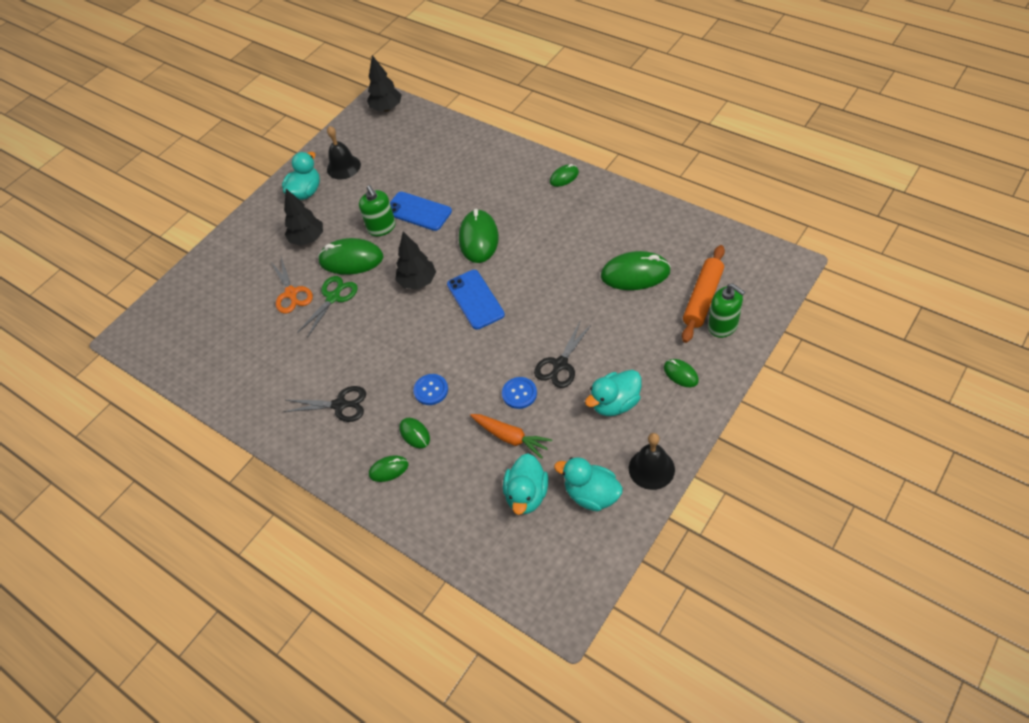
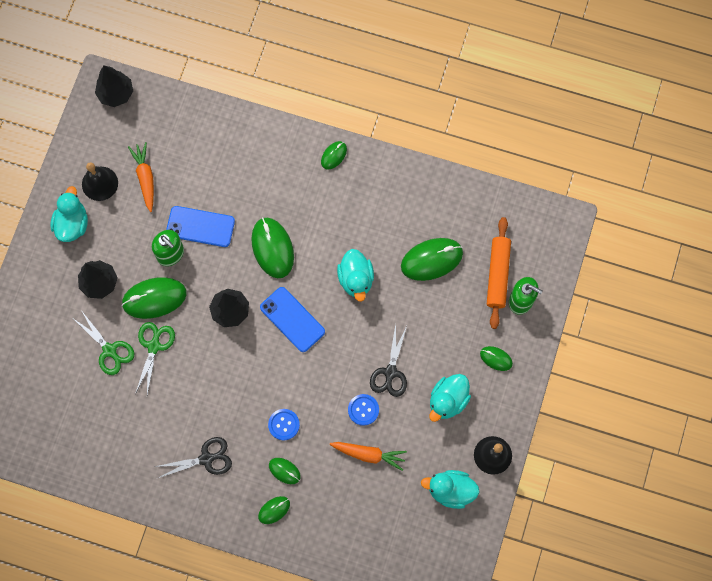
camera: 25 degrees left, 20 degrees up
orange scissors [271,257,313,314] -> green scissors [74,310,134,375]
turquoise duck [503,453,548,515] -> turquoise duck moved to [337,249,374,302]
none -> orange carrot [128,142,154,212]

